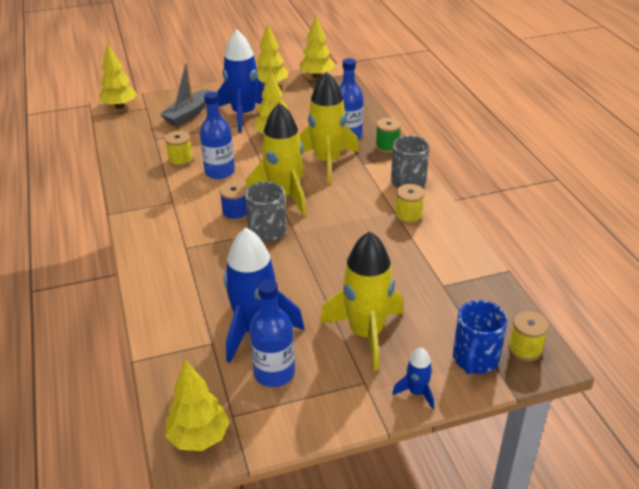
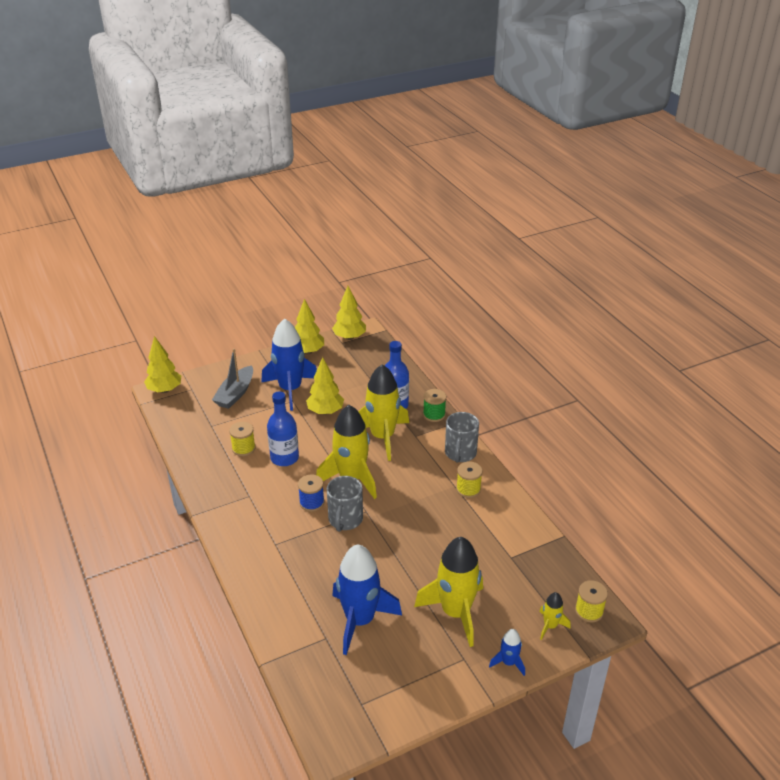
camera: 10 degrees left, 0 degrees up
yellow tree [165,360,230,451] -> none
blue bottle [249,279,295,387] -> none
blue mug [453,300,507,374] -> yellow rocket [539,592,571,640]

